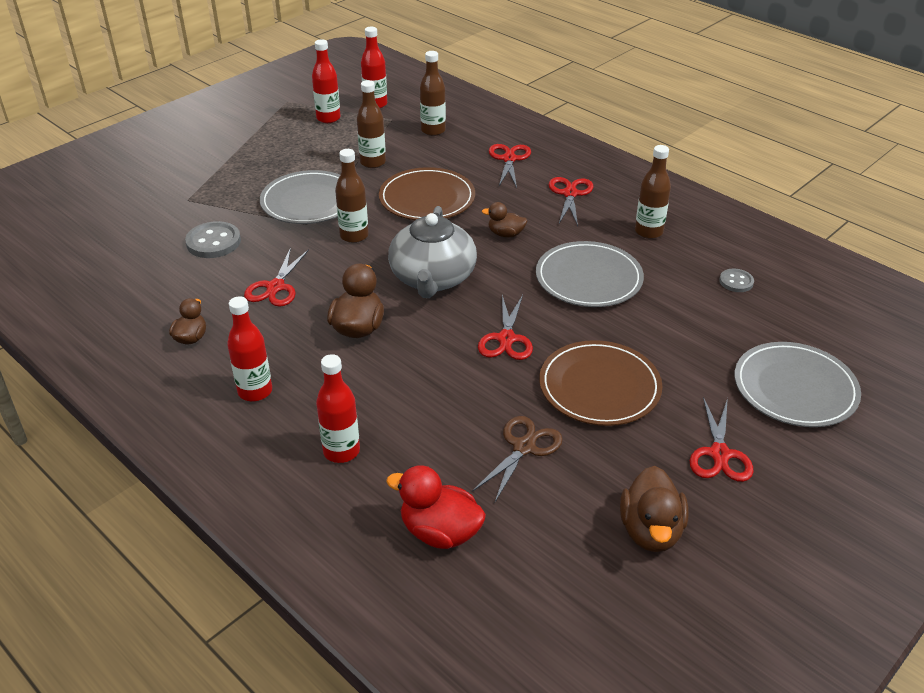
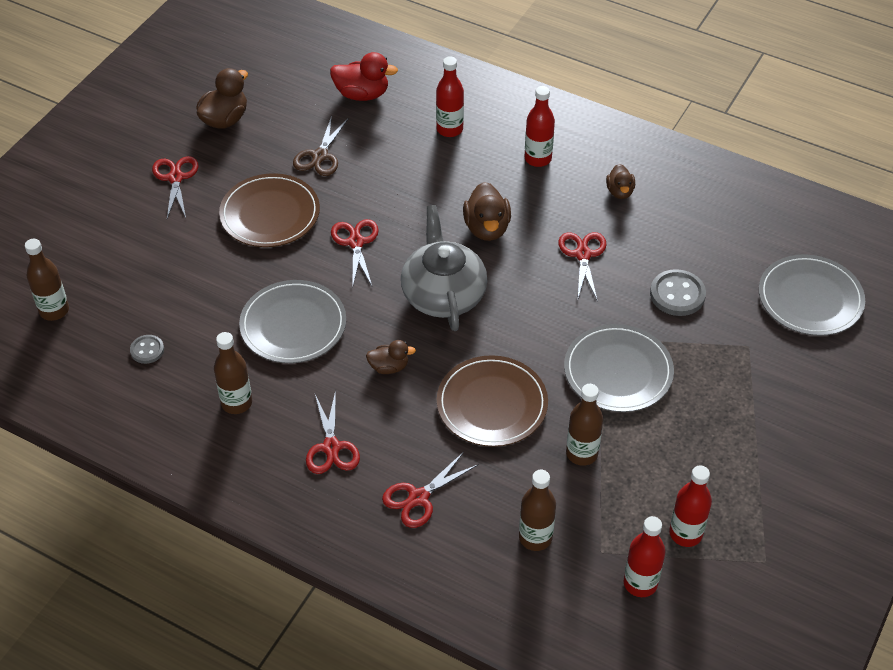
camera: 165 degrees right, 10 degrees up
brown bottle [335,149,369,243] -> brown bottle moved to [25,239,69,321]
red scissors [489,144,531,188] -> red scissors turned 60 degrees clockwise [382,452,479,528]
brown duck [620,466,688,552] -> brown duck turned 45 degrees clockwise [197,68,248,129]
grey plate [734,342,861,427] -> grey plate moved to [759,254,865,336]

